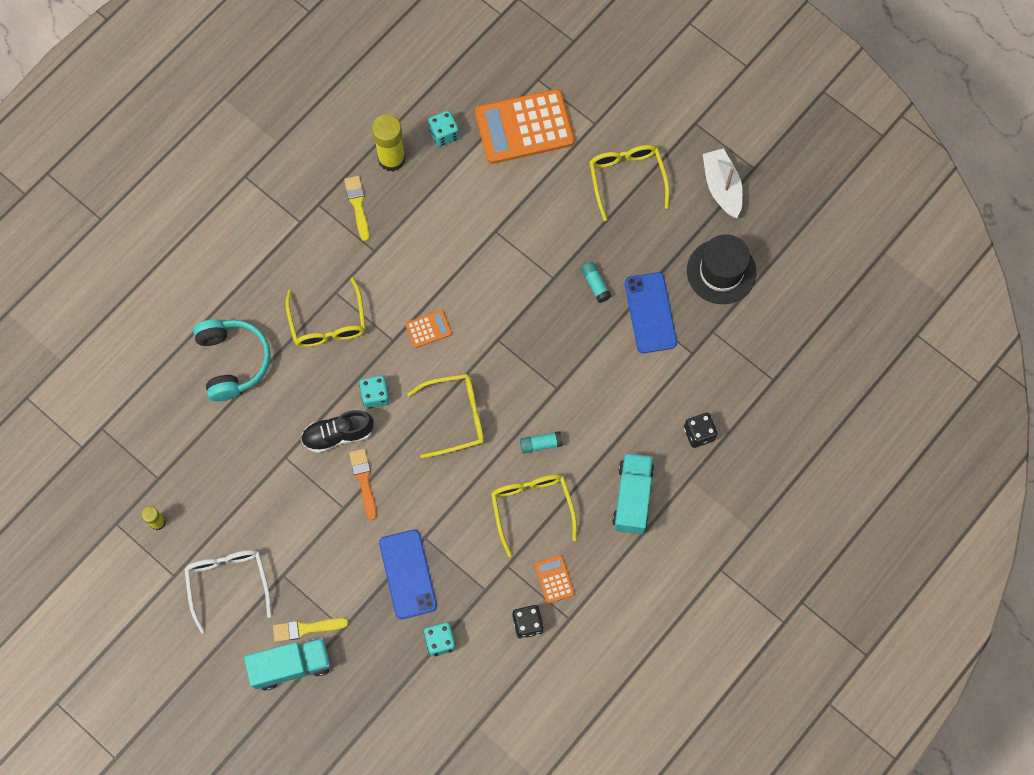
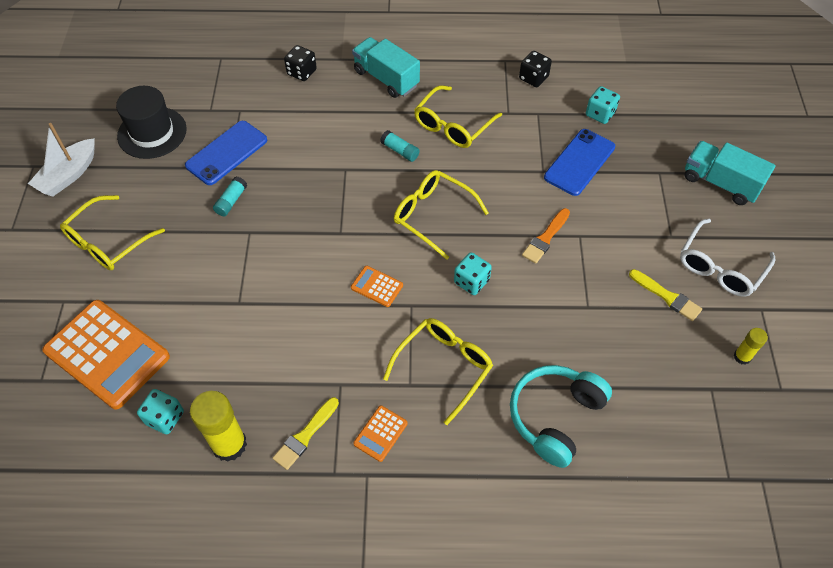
camera: 130 degrees left, 15 degrees down
yellow brush [273,618,349,642] -> yellow brush moved to [629,269,702,321]
black shoe [301,410,374,453] -> none
orange calculator [535,555,575,604] -> orange calculator moved to [353,405,408,462]
turquoise truck [612,453,654,534] -> turquoise truck turned 75 degrees clockwise [352,37,420,98]

